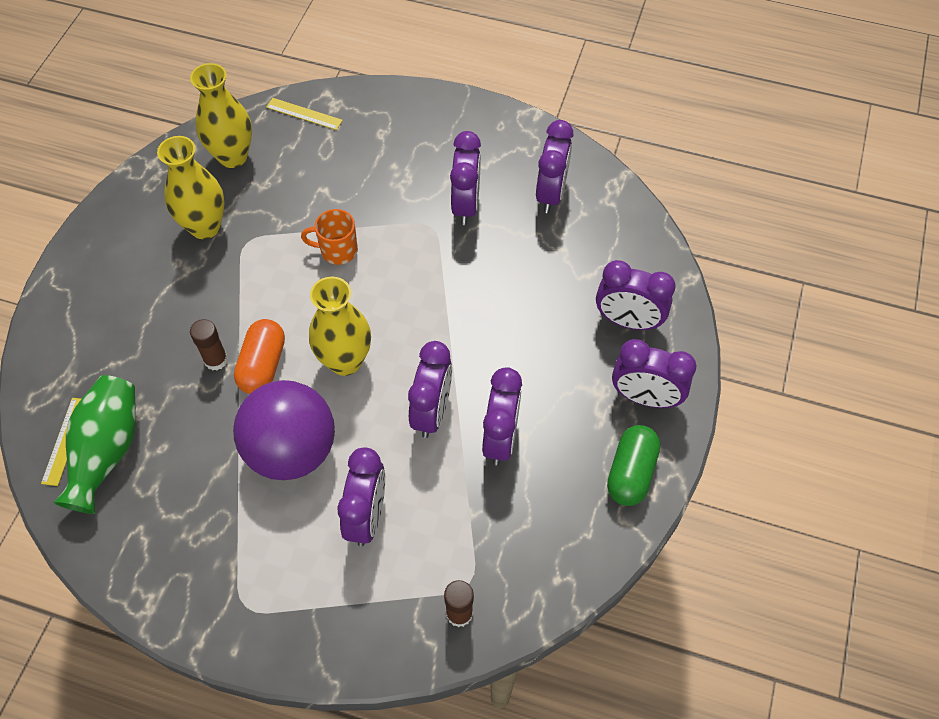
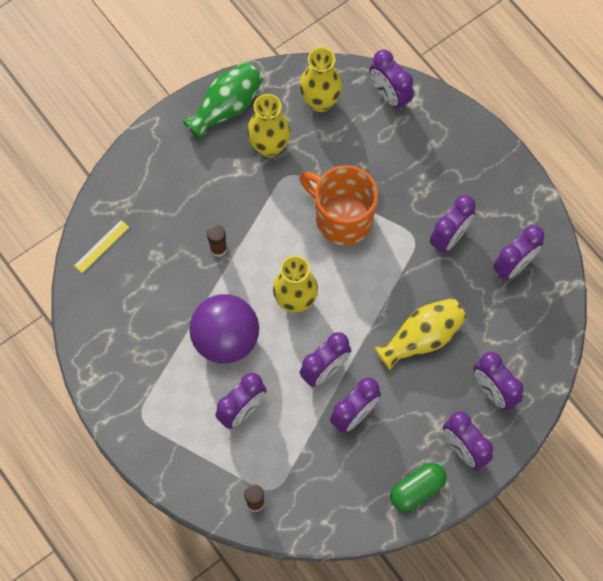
camera: 35 degrees right, 10 degrees up
green vase [54,375,136,514] -> green vase moved to [183,62,263,140]
orange capsule [234,319,285,394] -> none
yellow ruler [266,98,343,130] -> purple clock [369,50,414,110]
orange mug [301,209,358,265] -> orange mug [300,165,378,245], size x2.00
none -> yellow vase [374,298,467,371]

